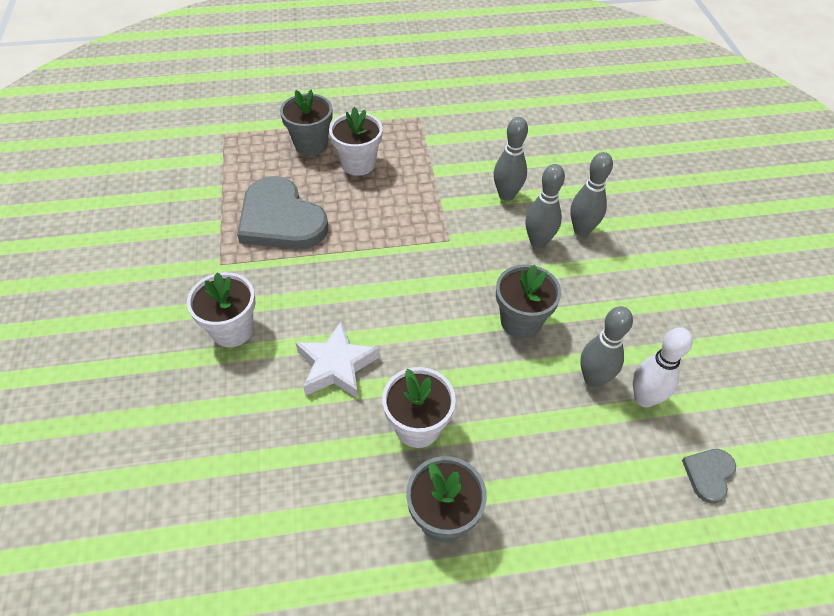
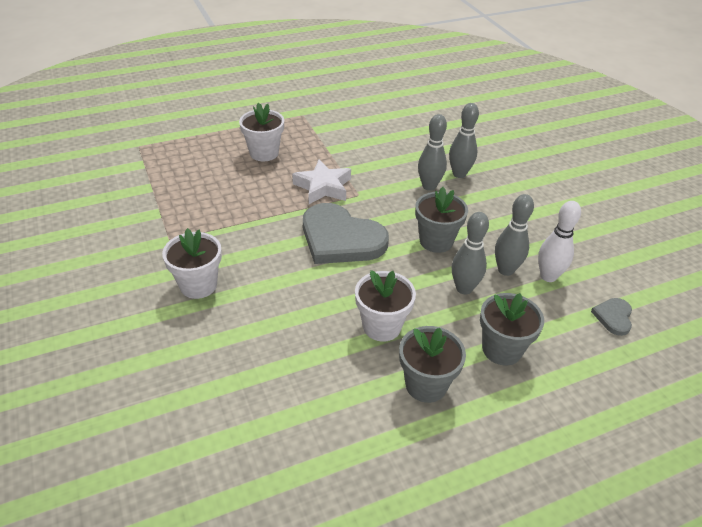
camera: 15 degrees left, 10 degrees down
grey heart [237,176,328,249] -> grey heart moved to [303,203,389,264]
grey flower pot [280,89,333,156] -> grey flower pot moved to [480,293,544,366]
white star [296,321,380,399] -> white star moved to [292,159,351,204]
grey bowling pin [494,117,528,201] -> grey bowling pin moved to [452,212,489,294]

